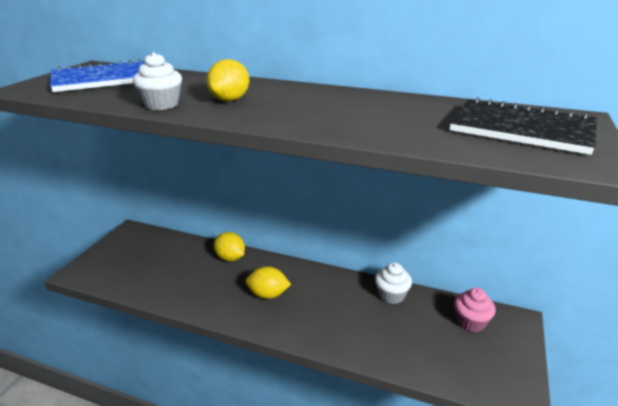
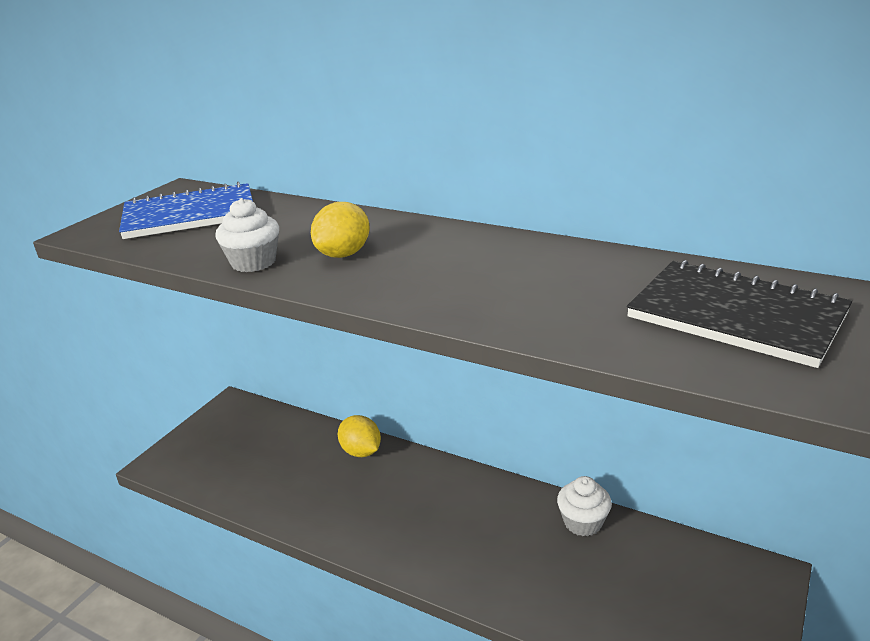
camera: 10 degrees right, 0 degrees up
yellow lemon [245,266,291,299] -> none
pink cupcake [454,288,496,332] -> none

